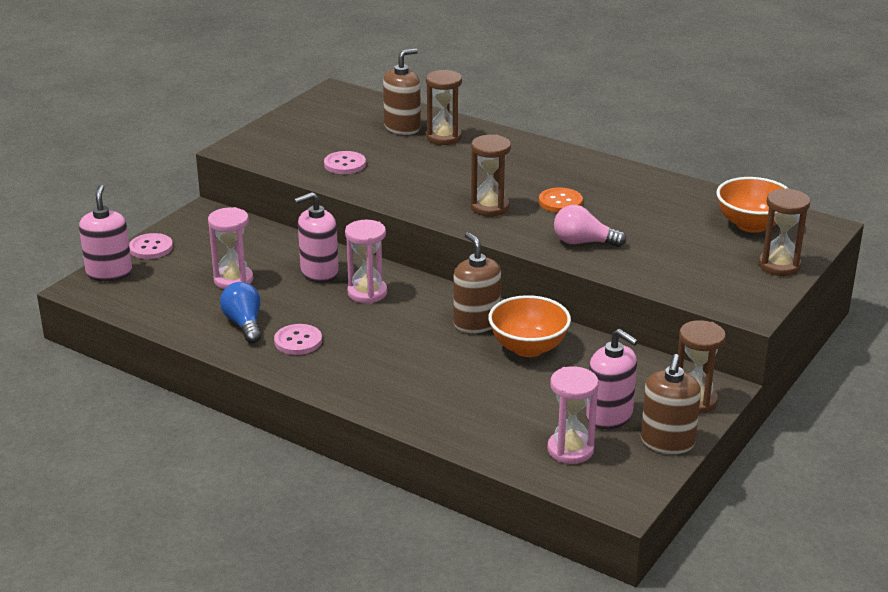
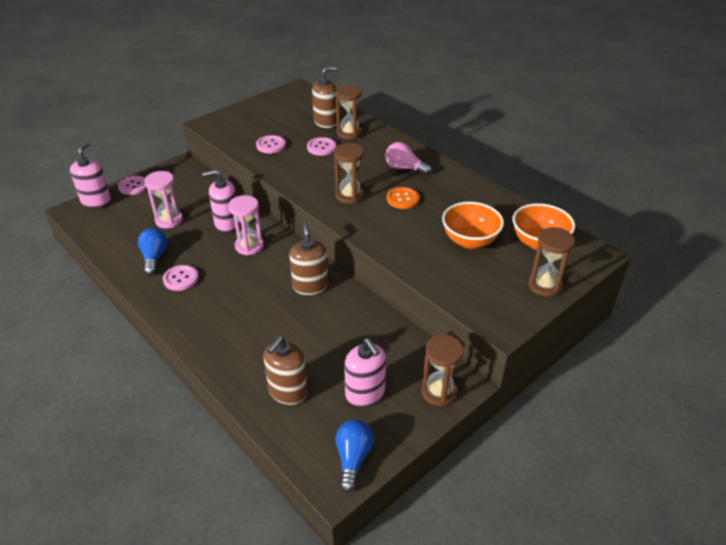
camera: 15 degrees right, 10 degrees up
orange bowl [488,295,571,357] -> orange bowl moved to [442,202,504,249]
pink hourglass [547,366,599,464] -> none
pink light bulb [554,205,626,247] -> pink light bulb moved to [385,142,432,175]
brown soap dispenser [641,354,701,454] -> brown soap dispenser moved to [264,336,308,405]
none -> pink button [307,137,336,156]
none -> blue light bulb [335,419,374,493]

